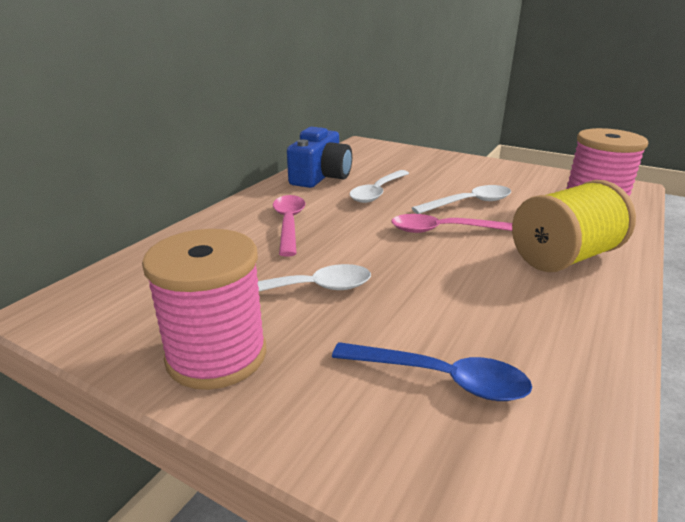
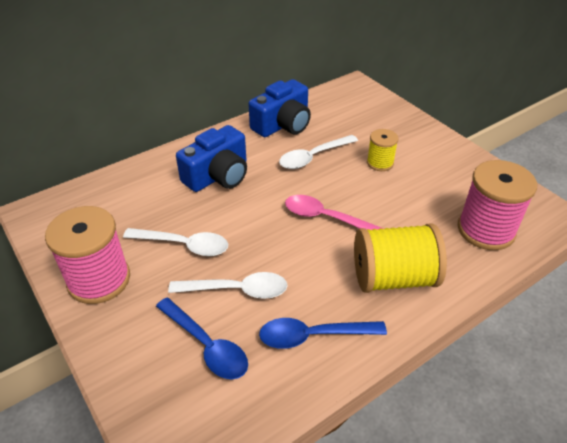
camera: 25 degrees right, 15 degrees up
pink spoon [273,195,306,257] -> blue camera [176,125,247,192]
white spoon [412,185,511,214] -> white spoon moved to [168,272,288,299]
none -> blue spoon [259,318,387,349]
none -> yellow spool [367,129,398,171]

